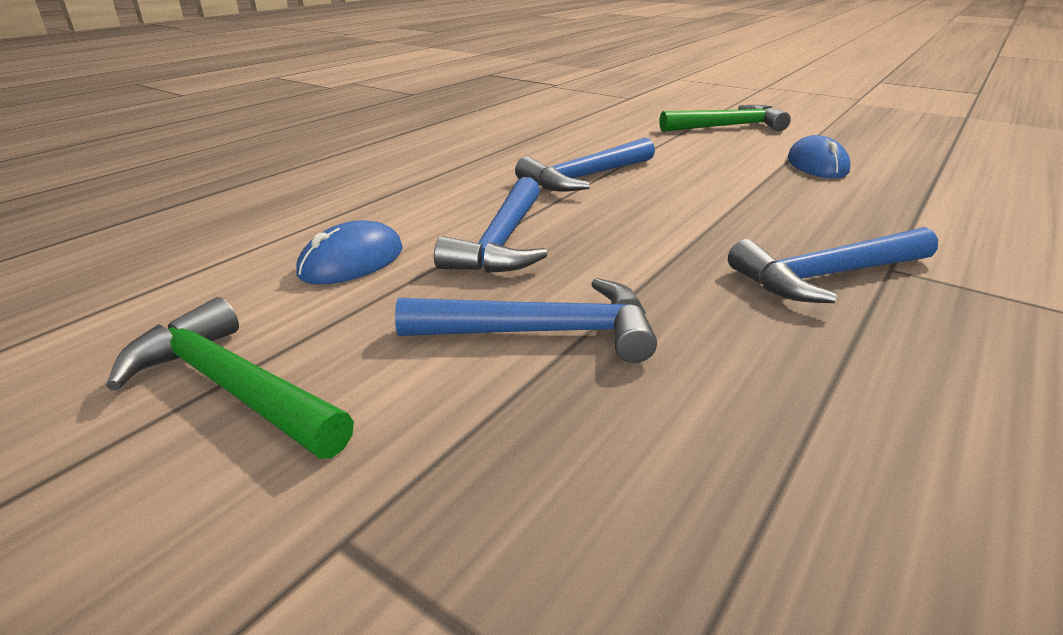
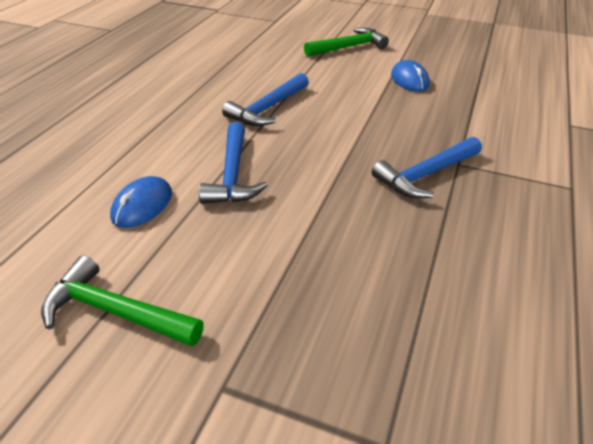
camera: 15 degrees left, 10 degrees up
blue hammer [395,278,657,363] -> none

